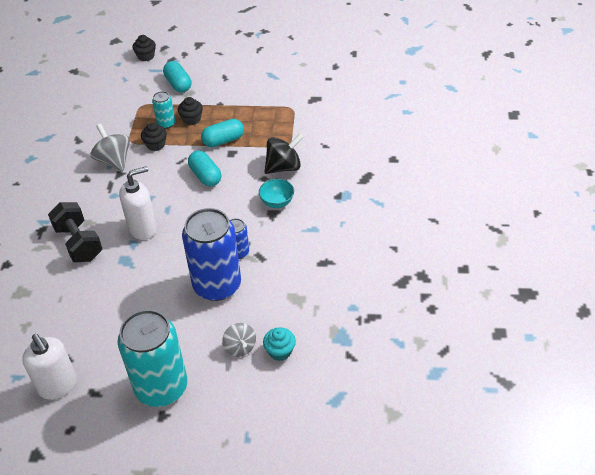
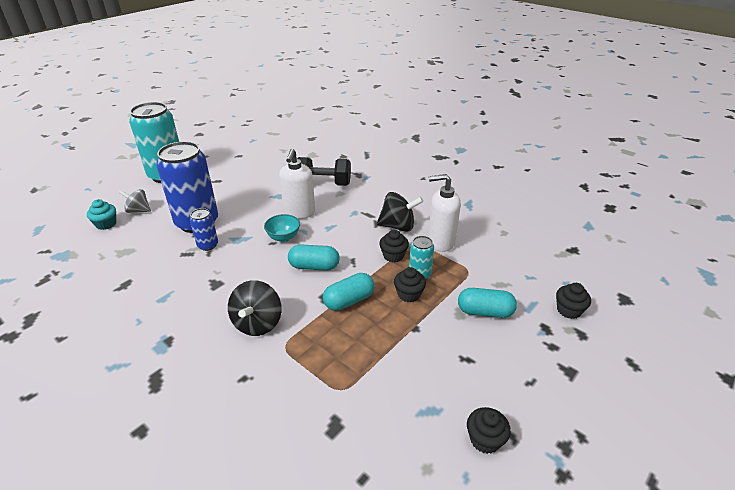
camera: 125 degrees right, 10 degrees down
white soap dispenser [22,334,77,400] -> white soap dispenser moved to [428,174,461,252]
grey spinning top [91,124,130,171] -> black spinning top [377,192,423,232]
turquoise capsule [201,119,244,147] -> turquoise capsule turned 45 degrees clockwise [323,273,375,311]
turquoise bowl [259,179,294,208] -> turquoise bowl moved to [264,214,300,242]
none -> black cupcake [467,407,511,454]

